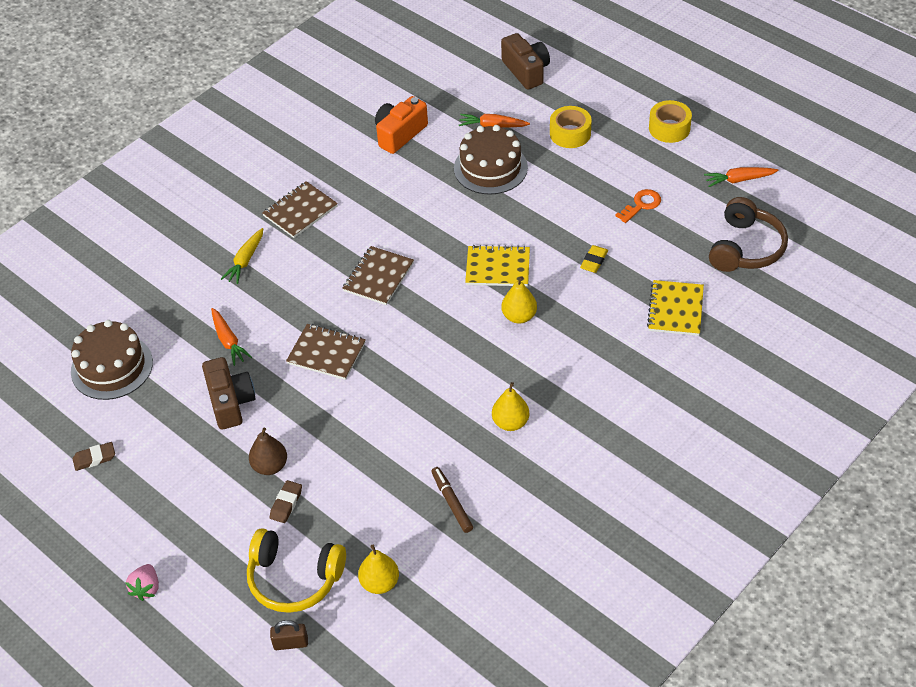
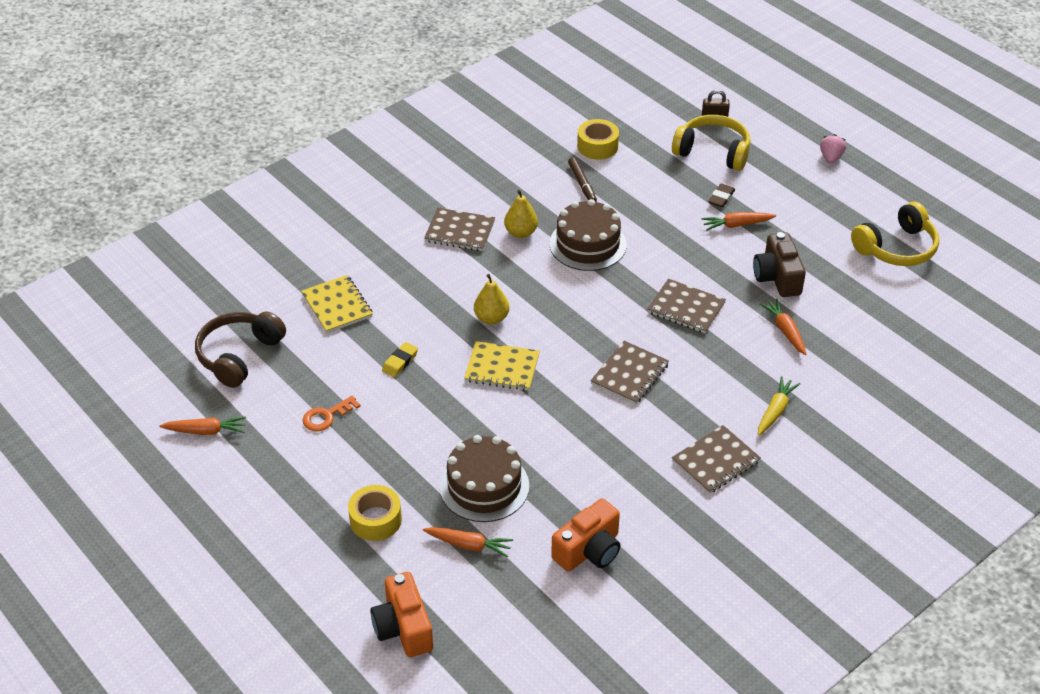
camera: 175 degrees left, 5 degrees down
brown cake [71,320,153,400] -> brown cake moved to [550,199,627,271]
brown eraser [73,442,115,471] -> yellow headphones [851,202,939,266]
brown pear [249,428,287,475] -> orange carrot [701,212,776,231]
yellow pear [358,545,399,594] -> none
brown camera [501,33,550,90] -> orange camera [370,572,433,657]
yellow notebook [647,280,704,336] -> yellow notebook turned 45 degrees counterclockwise [301,275,373,333]
yellow tape [649,100,692,143] -> yellow tape moved to [577,119,619,160]
none -> brown notebook [424,208,495,251]

